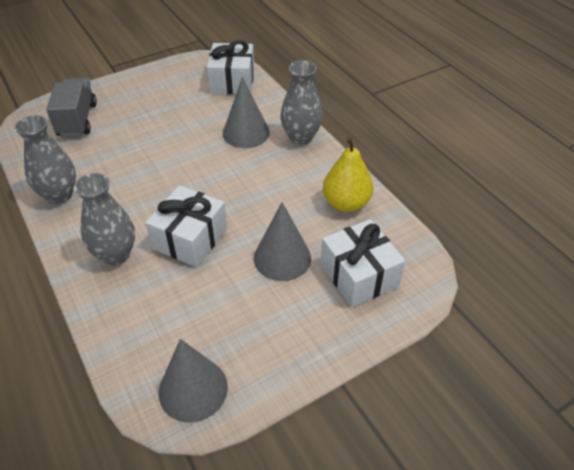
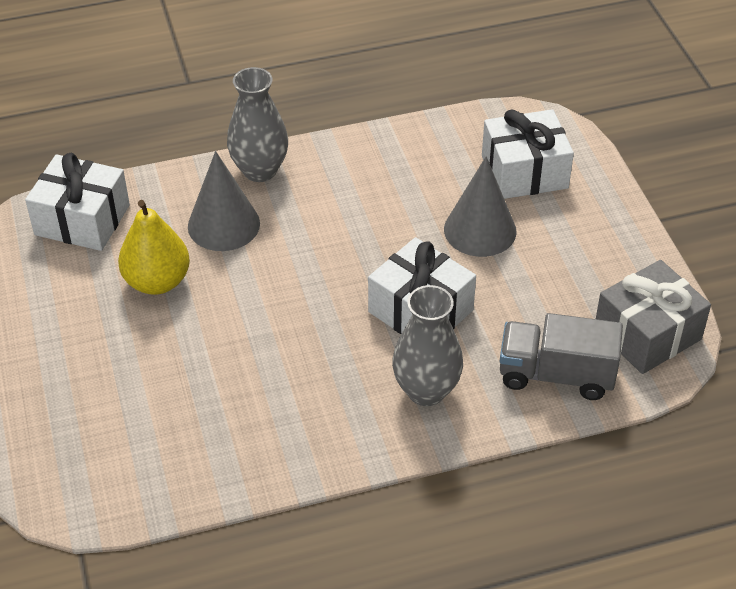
camera: 75 degrees left, 0 degrees up
grey vase [15,115,76,204] -> none
grey truck [46,78,97,137] -> grey truck moved to [500,313,623,400]
grey cone [159,339,228,423] -> grey gift [596,260,711,374]
yellow pear [323,137,373,212] -> yellow pear moved to [118,200,190,295]

